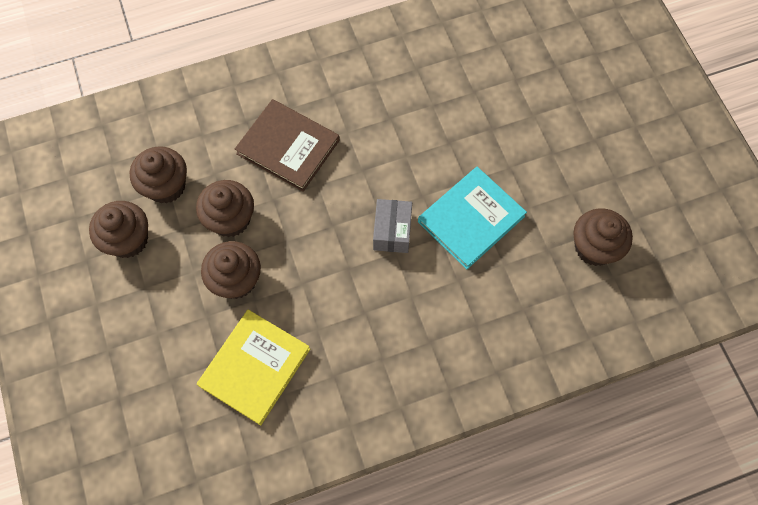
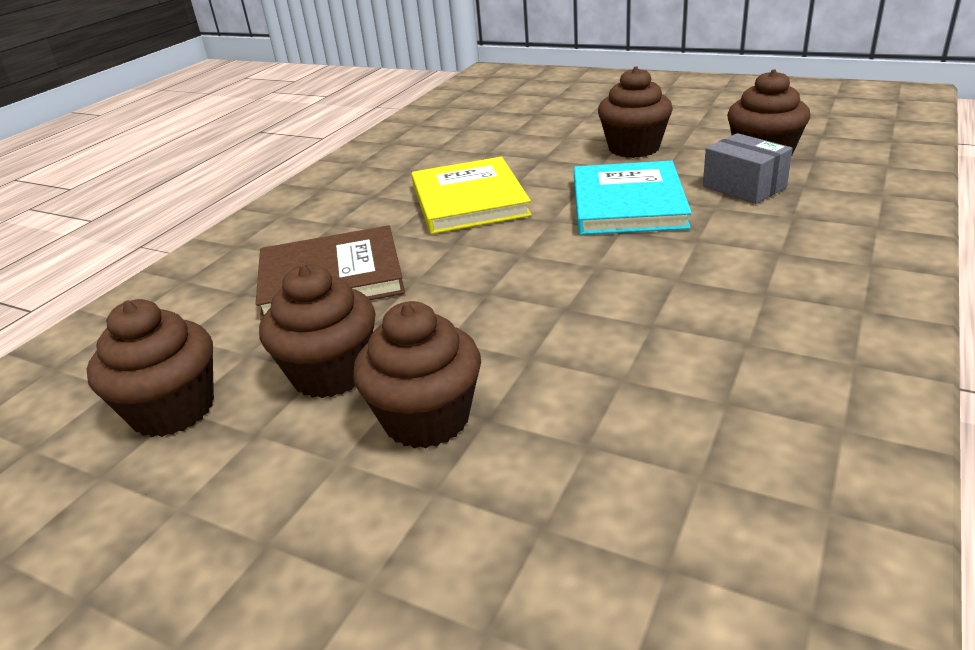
camera: 40 degrees left, 35 degrees down
brown cupcake [89,201,148,258] -> brown cupcake moved to [598,66,673,158]
yellow book [197,310,310,425] -> yellow book moved to [411,157,532,234]
grey box [373,199,412,253] -> grey box moved to [703,133,793,204]

